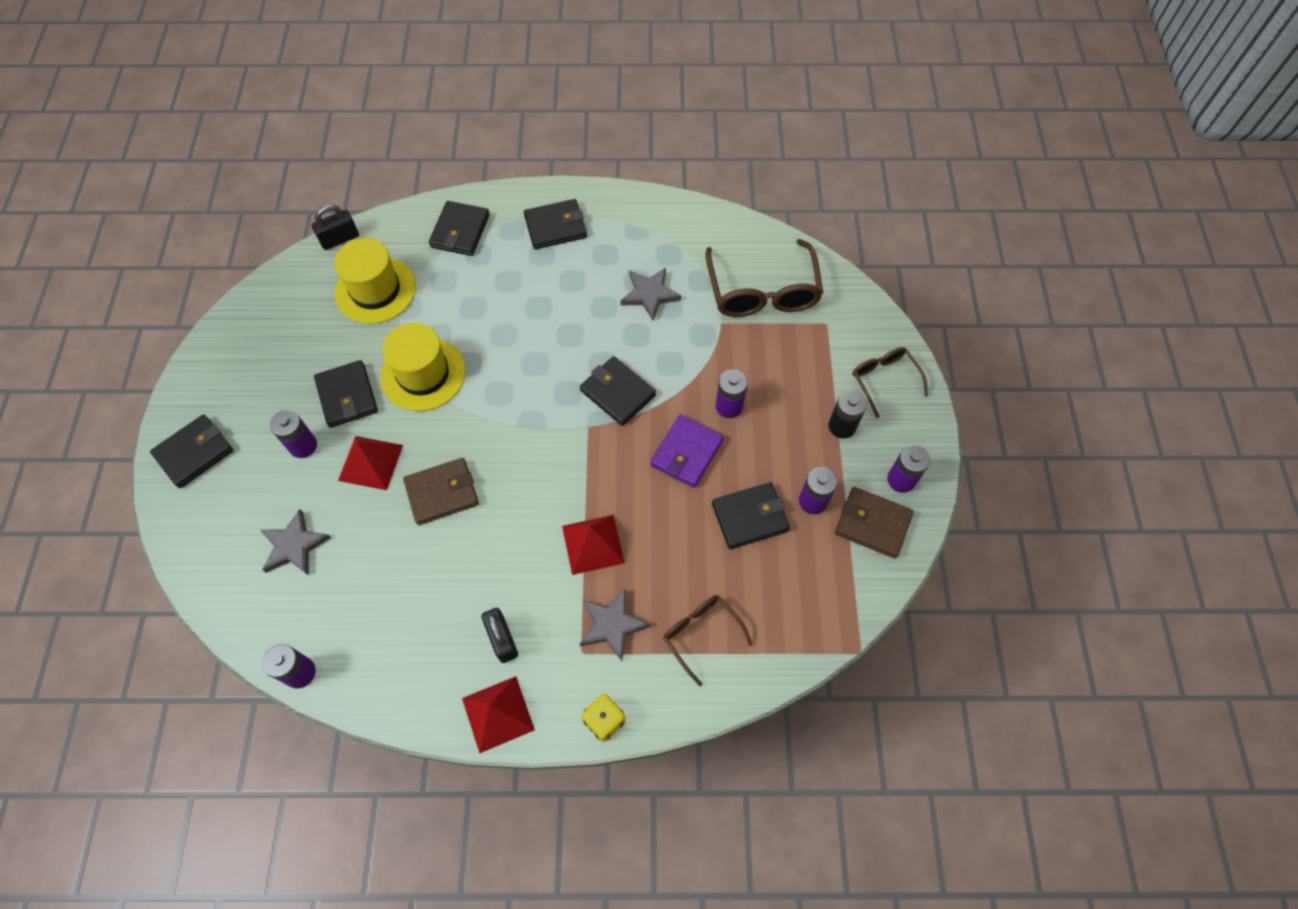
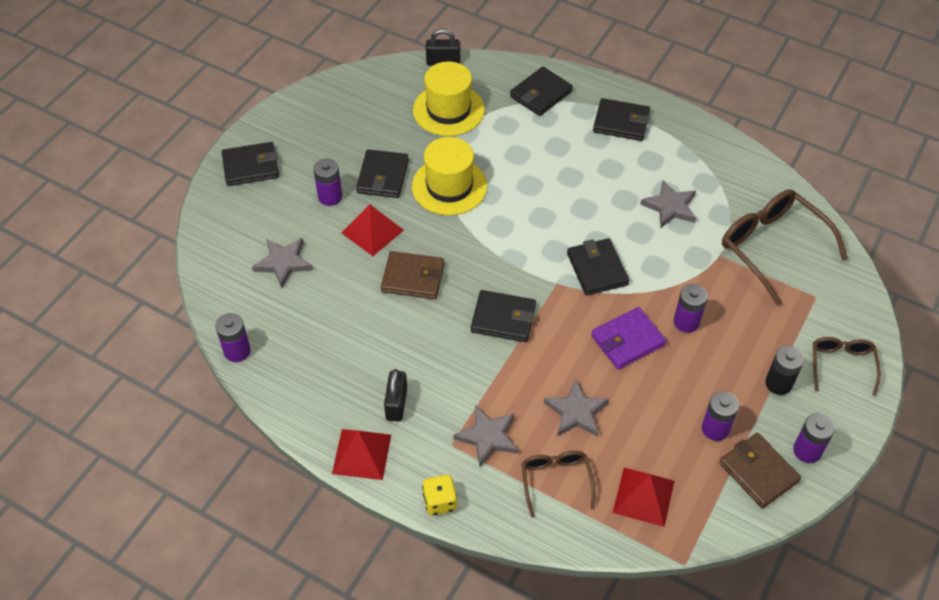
camera: 30 degrees right, 10 degrees down
red pyramid [562,515,625,575] -> red pyramid moved to [613,468,674,527]
brown glasses [705,239,823,317] -> brown glasses turned 120 degrees clockwise [722,189,848,306]
black wallet [712,482,790,549] -> black wallet moved to [471,290,536,342]
none -> grey star [544,379,609,437]

